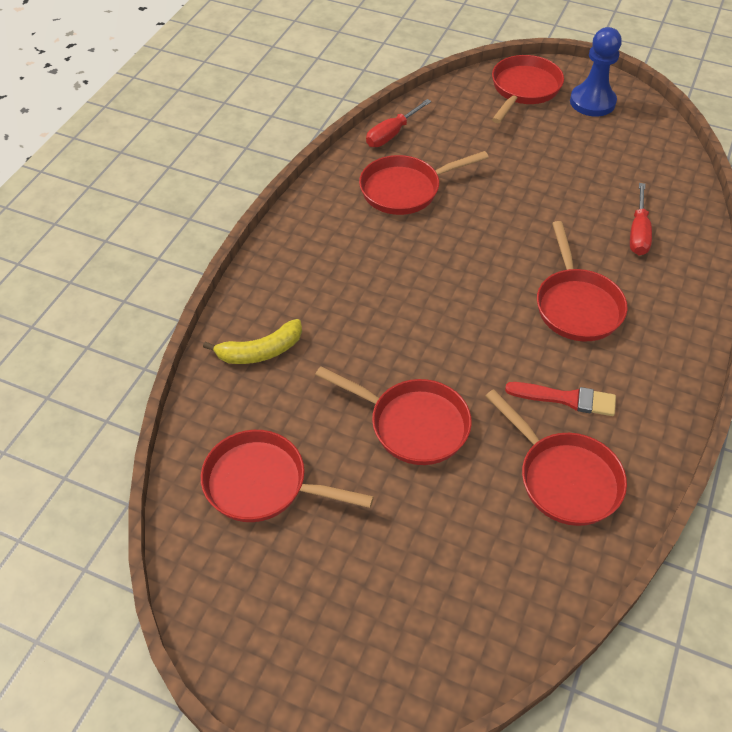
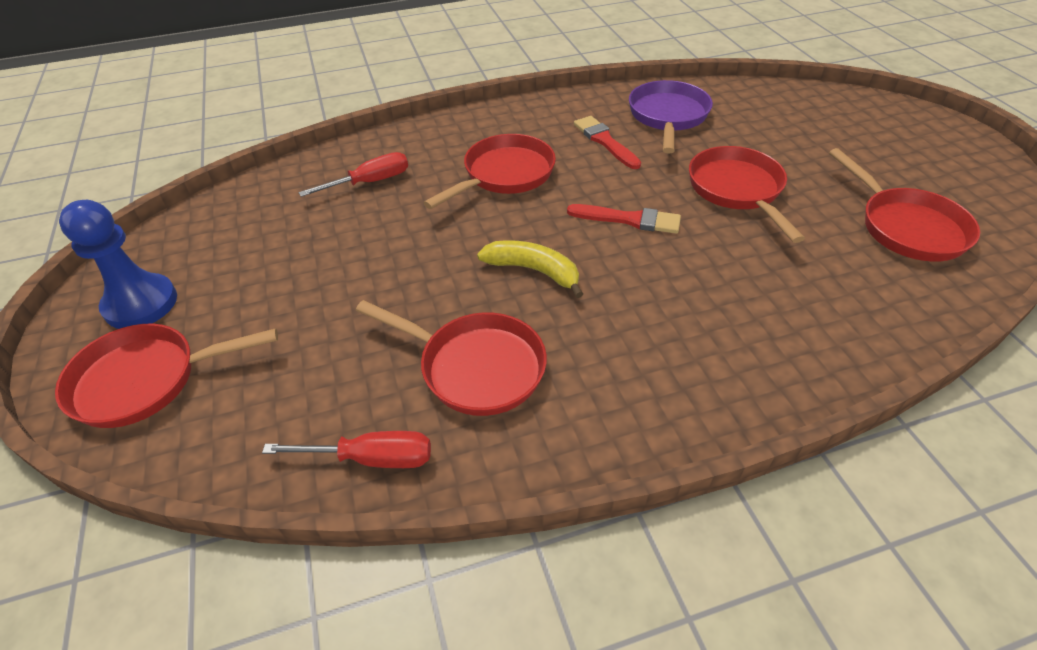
camera: 130 degrees left, 5 degrees down
yellow banana [203,319,302,364] -> yellow banana moved to [477,240,583,298]
red pan [486,389,627,526] -> purple pan [629,80,713,154]
none -> red brush [567,204,681,234]

